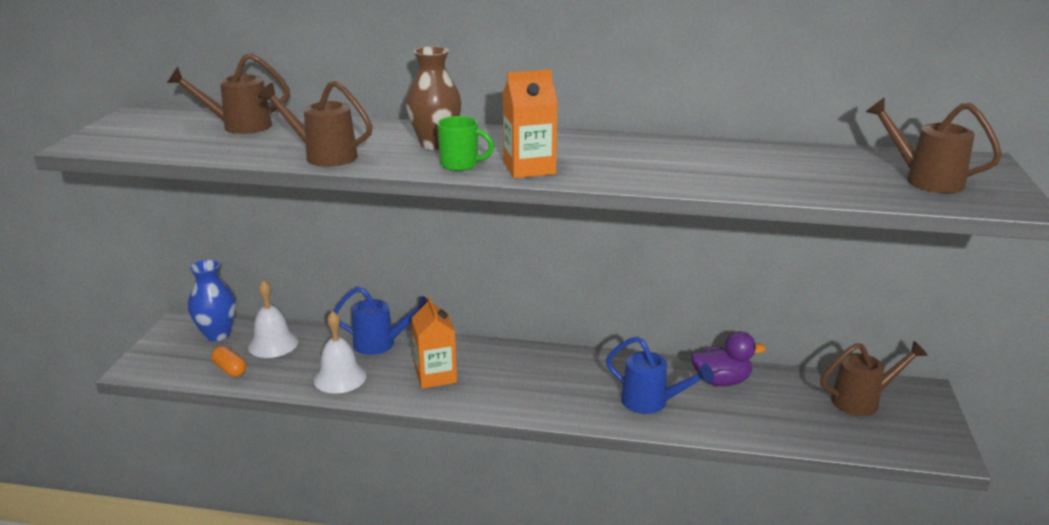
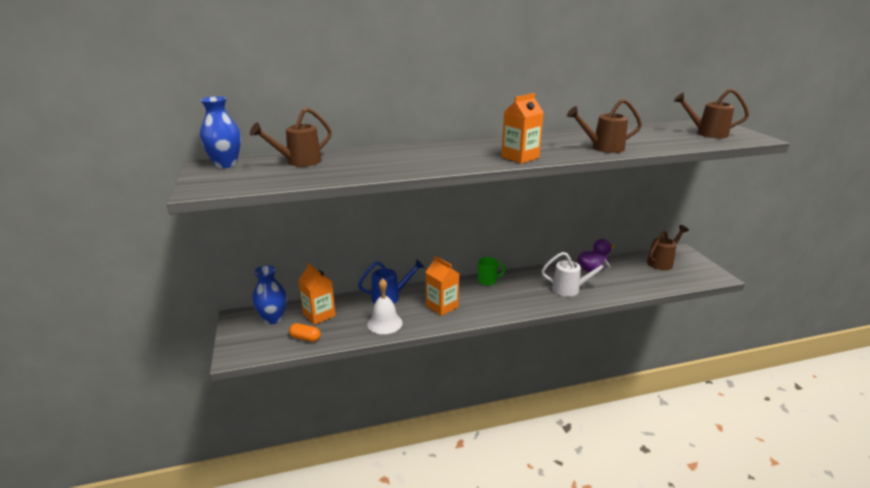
camera: 25 degrees left, 0 degrees up
white bell [248,280,298,358] -> orange carton [298,263,336,325]
brown watering can [258,80,373,167] -> brown watering can moved to [567,99,642,153]
brown vase [406,46,462,150] -> none
green mug [437,116,494,171] -> green mug moved to [478,257,506,285]
blue watering can [606,336,714,414] -> white watering can [541,252,611,297]
none -> blue vase [200,96,241,168]

